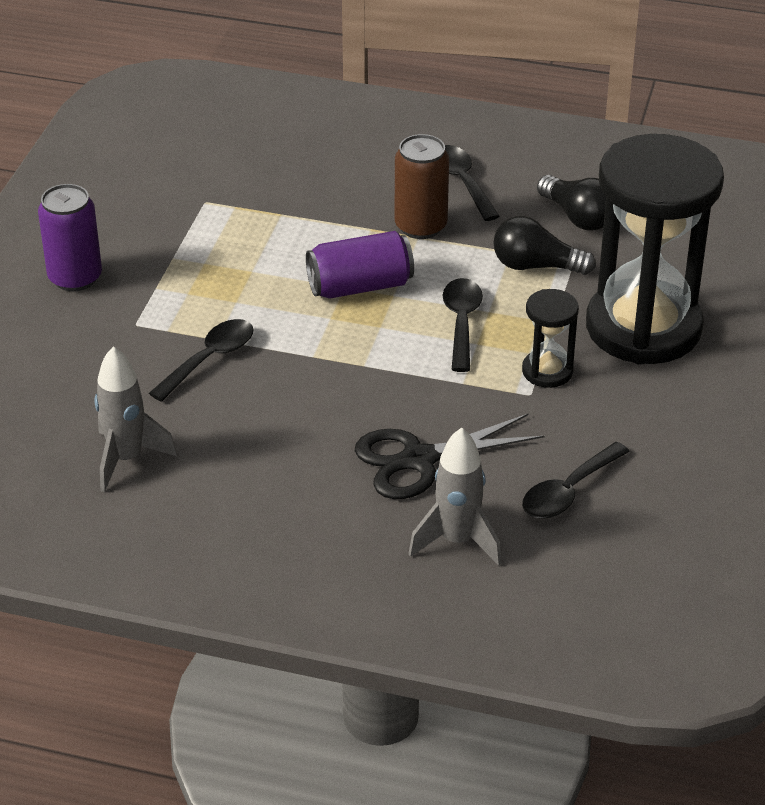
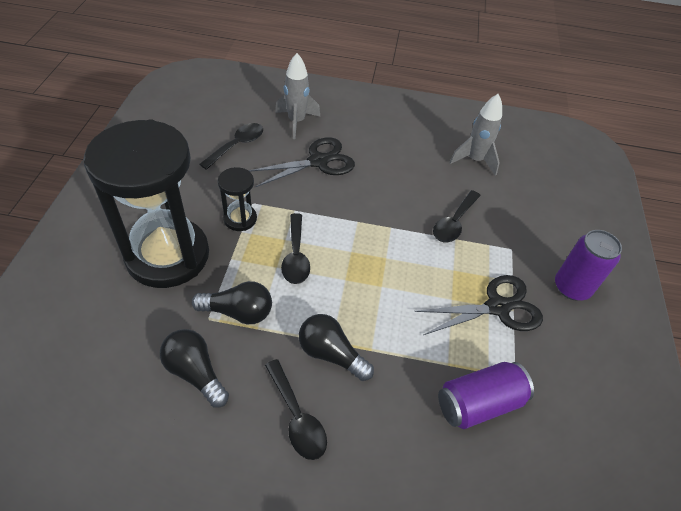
camera: 170 degrees right, 10 degrees up
purple can [306,231,414,299] -> purple can moved to [438,362,534,429]
brown can [395,134,449,239] -> black light bulb [299,314,374,381]
none -> black scissors [414,275,543,335]

